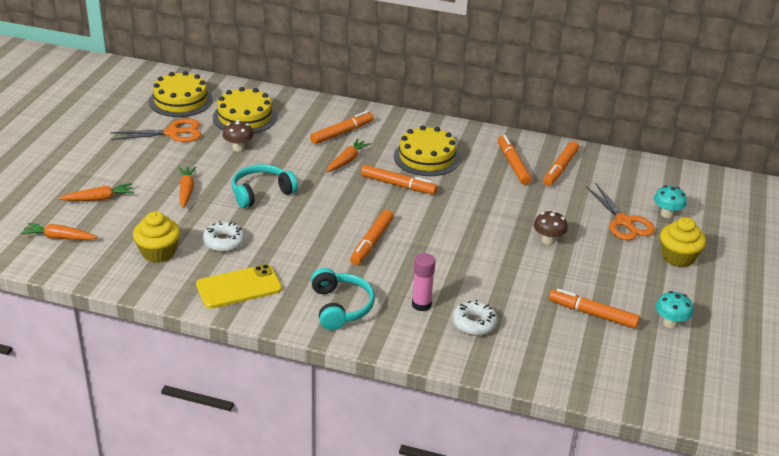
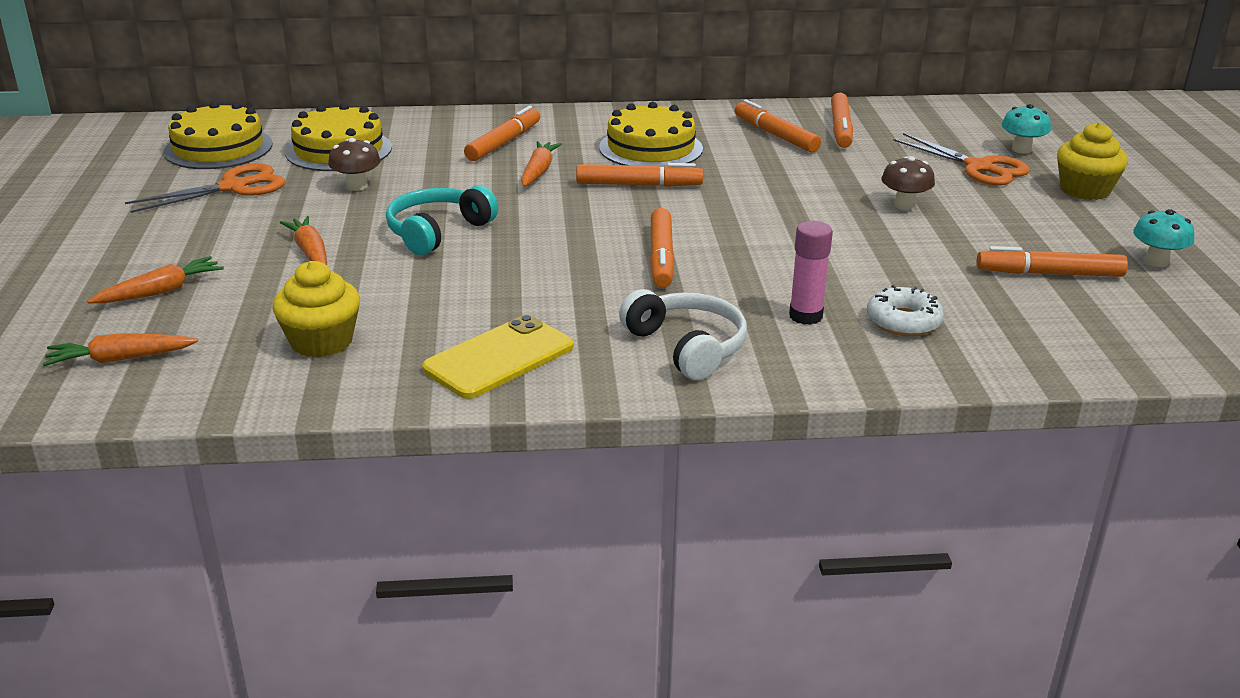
camera: 20 degrees left, 5 degrees down
white donut [203,221,245,252] -> none
turquoise headphones [311,268,375,330] -> white headphones [619,289,747,380]

